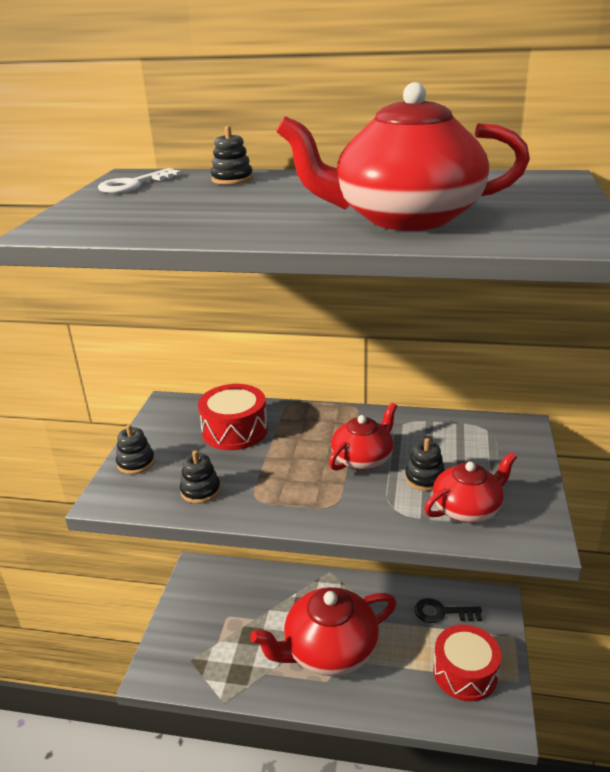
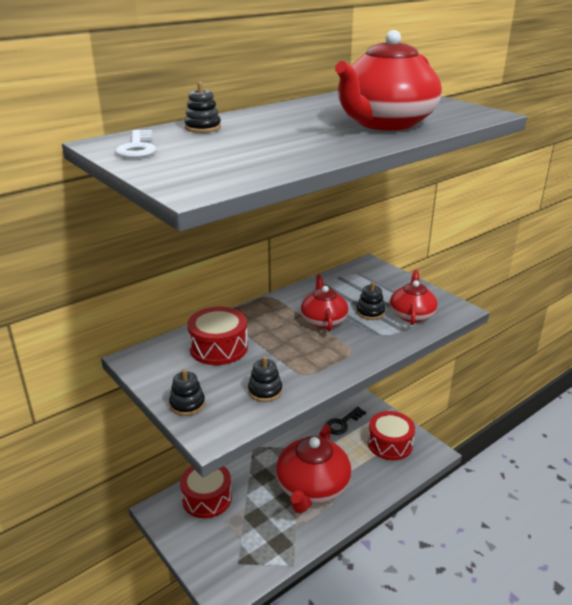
camera: 50 degrees left, 0 degrees up
none -> red drum [180,466,232,518]

